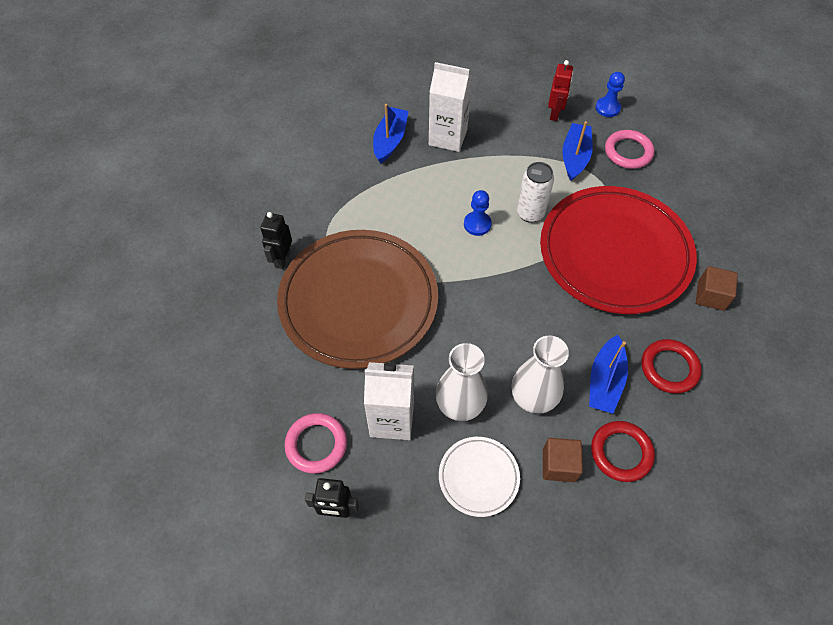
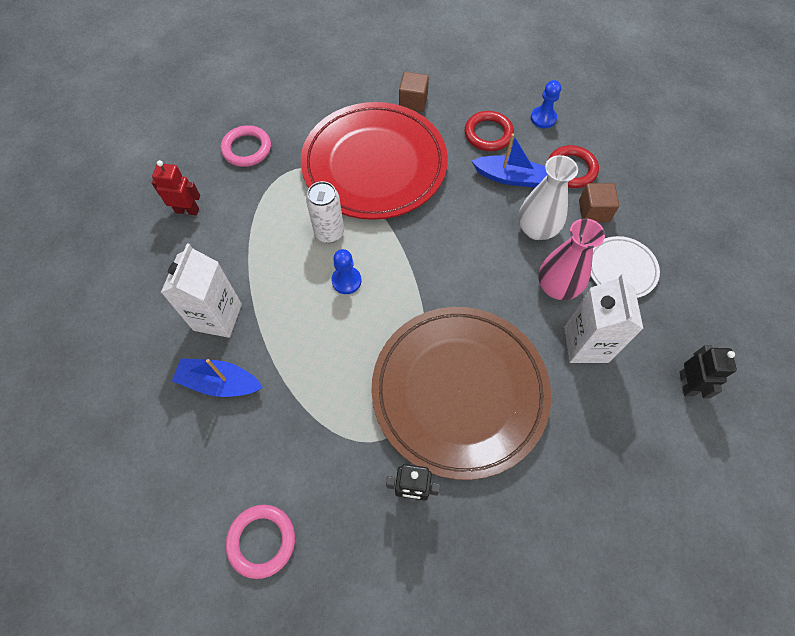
camera: 95 degrees left, 5 degrees up
pink ring [285,413,347,473] -> pink ring moved to [226,505,295,579]
white vase [435,343,488,421] -> pink vase [538,218,605,300]
blue boat [562,121,593,181] -> none
blue pawn [596,72,625,117] -> blue pawn moved to [531,80,561,128]

